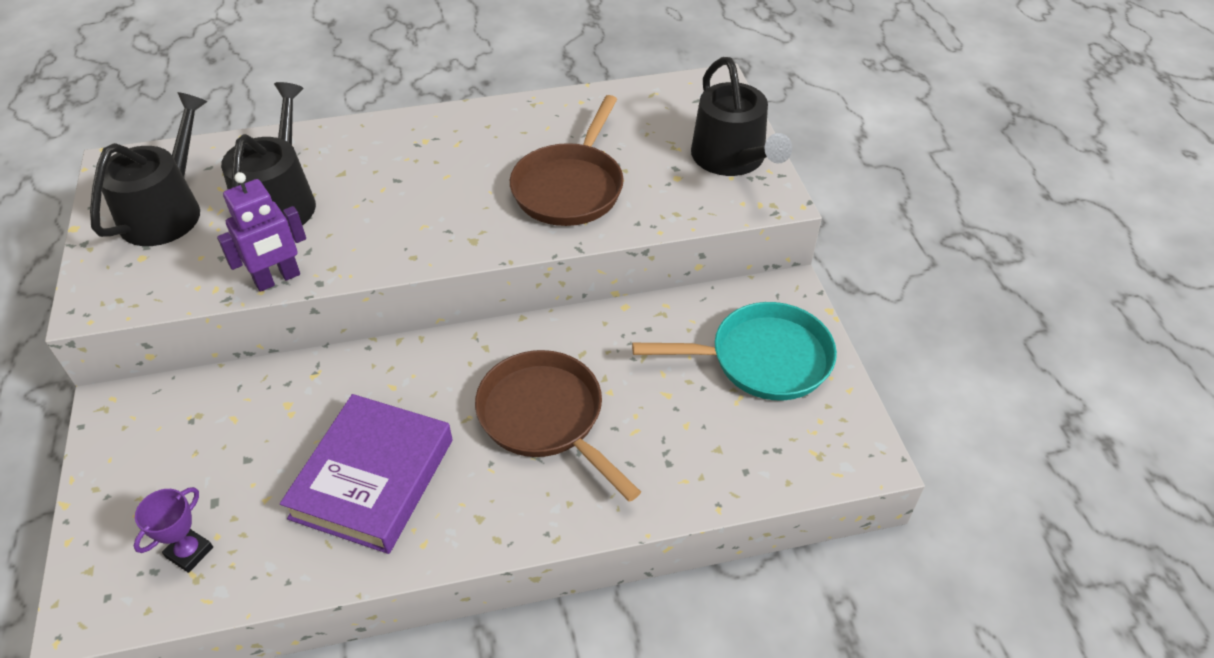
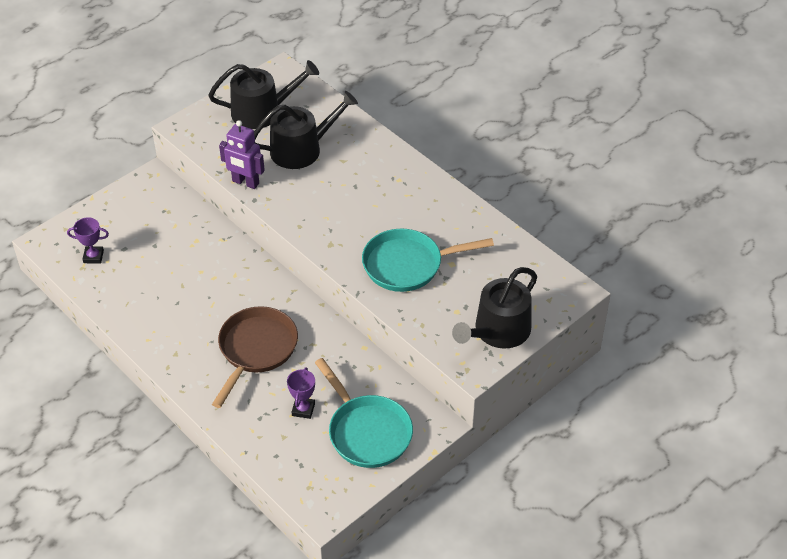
camera: 60 degrees right, 0 degrees up
purple book [280,394,453,554] -> none
brown pan [510,95,624,226] -> turquoise pan [362,229,494,292]
none -> purple trophy [287,367,315,419]

